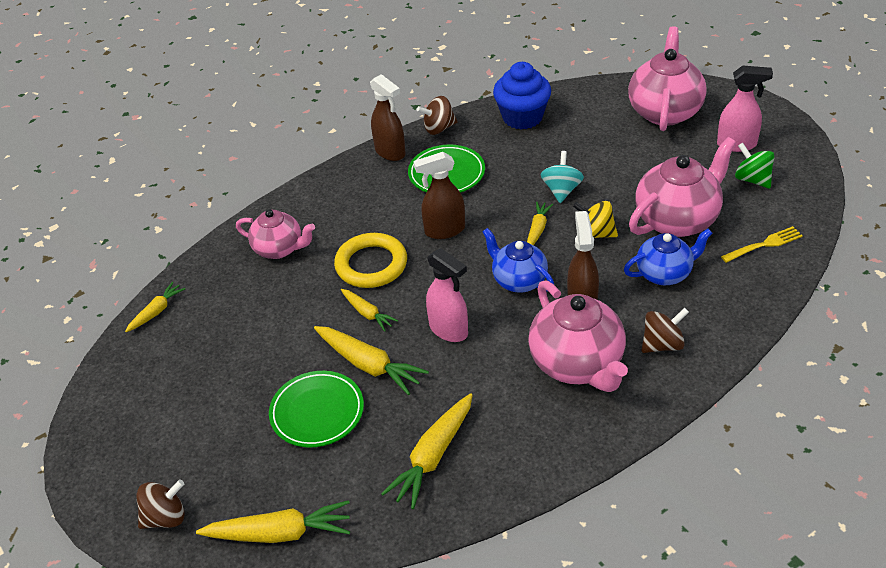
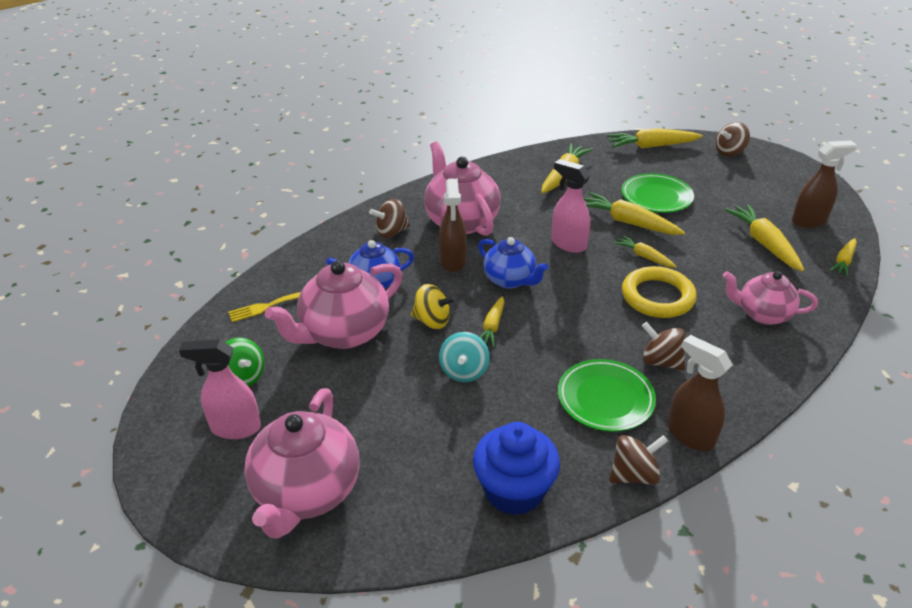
camera: 175 degrees right, 5 degrees down
brown spray bottle [413,152,465,239] -> brown spray bottle moved to [792,141,857,228]
none -> brown spinning top [642,322,685,371]
none -> yellow carrot [724,204,804,272]

